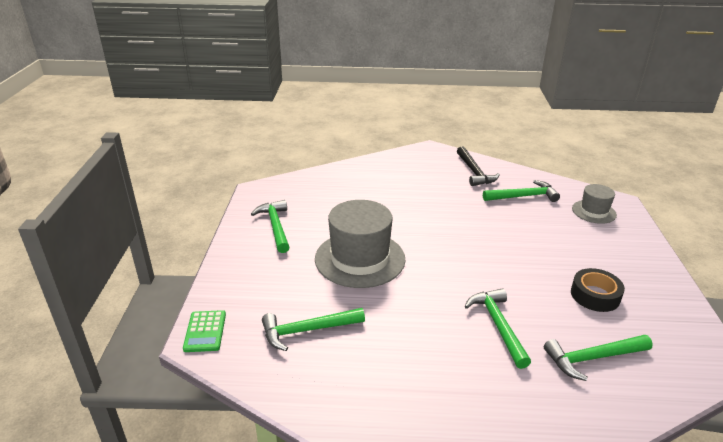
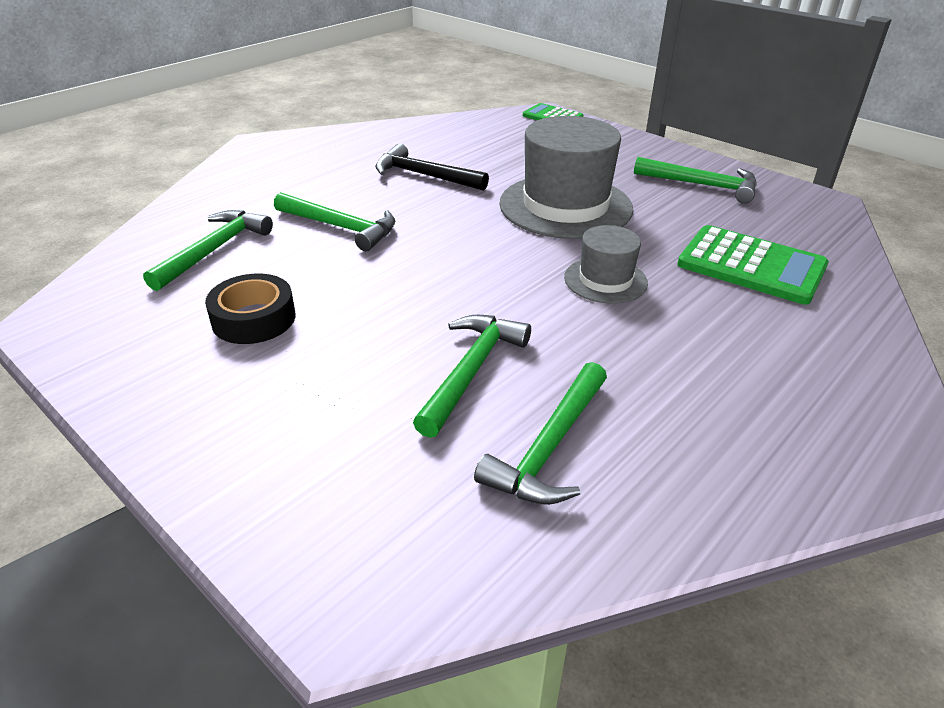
camera: 130 degrees right, 5 degrees up
green hammer [262,308,365,351] -> green hammer moved to [413,315,531,438]
black hammer [457,146,500,186] -> black hammer moved to [375,144,489,191]
grey hat [572,184,617,224] -> grey hat moved to [564,225,648,304]
none -> green calculator [677,225,829,304]

